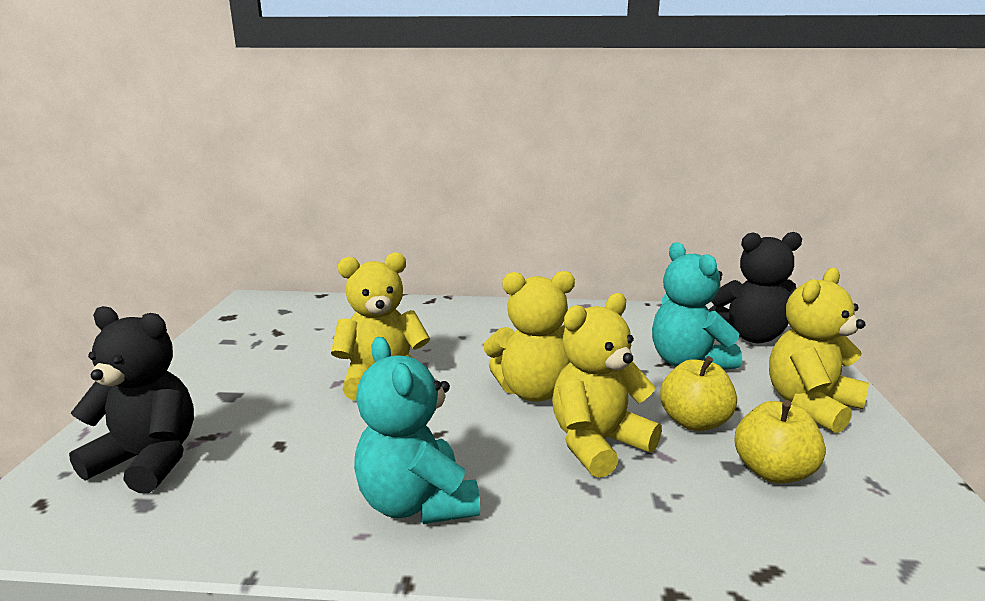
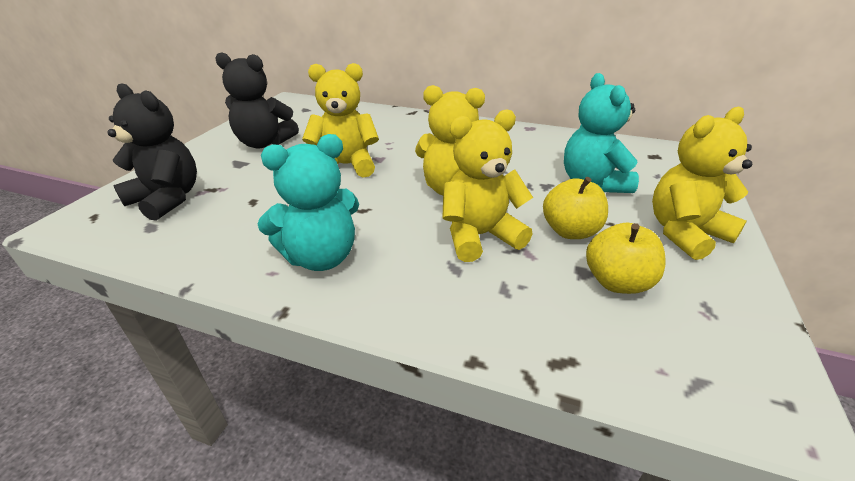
camera: 15 degrees right, 15 degrees up
turquoise teddy bear [354,337,480,524] -> turquoise teddy bear turned 105 degrees counterclockwise [257,134,359,271]
black teddy bear [709,232,802,343] -> black teddy bear moved to [215,52,299,149]

